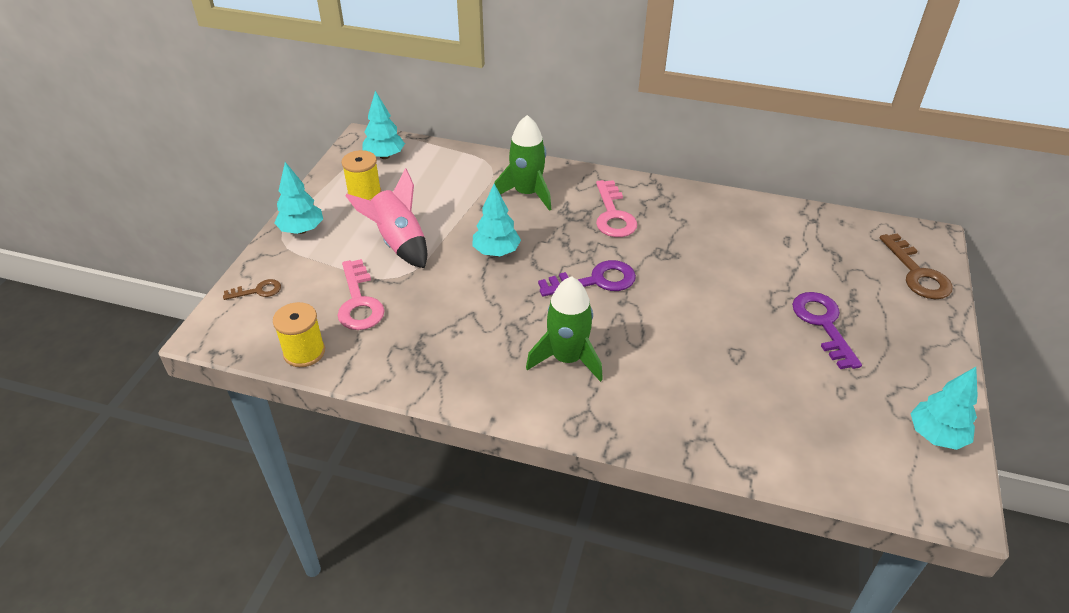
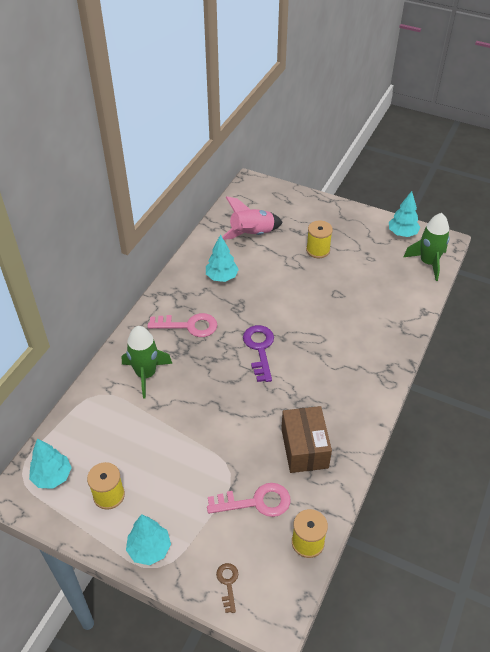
camera: 80 degrees left, 5 degrees up
pink rocket [345,168,427,268] -> pink rocket moved to [222,196,283,240]
turquoise tree [472,184,521,256] -> turquoise tree moved to [206,234,239,282]
green rocket [526,276,603,382] -> green rocket moved to [404,213,450,281]
purple key [792,292,862,369] -> yellow spool [306,220,333,258]
brown key [880,233,953,299] -> none
none -> brown box [281,406,332,473]

